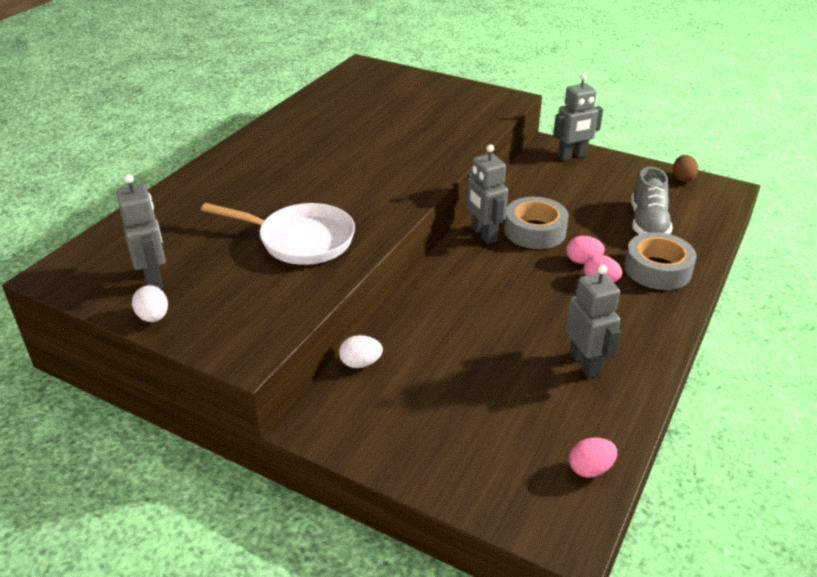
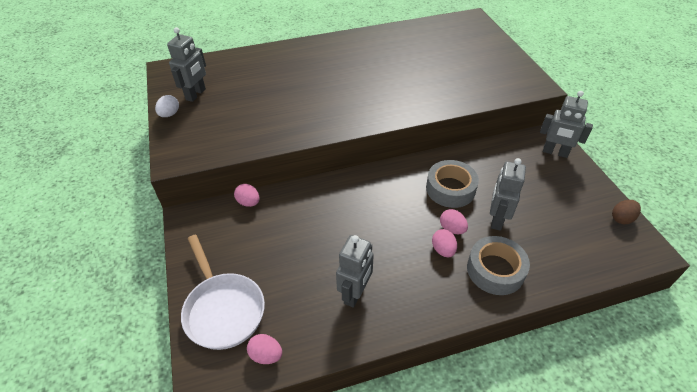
camera: 45 degrees right, 10 degrees up
white pan [201,203,355,265] -> white pan moved to [181,235,265,350]
white egg [339,335,383,368] -> pink egg [234,184,260,207]
grey robot [466,144,508,244] -> grey robot moved to [490,158,526,231]
grey shoe [631,167,673,234] -> none

